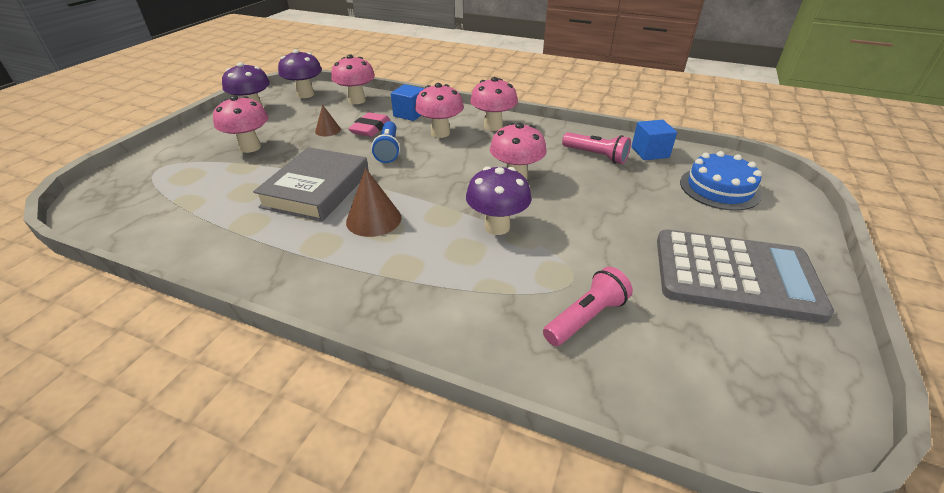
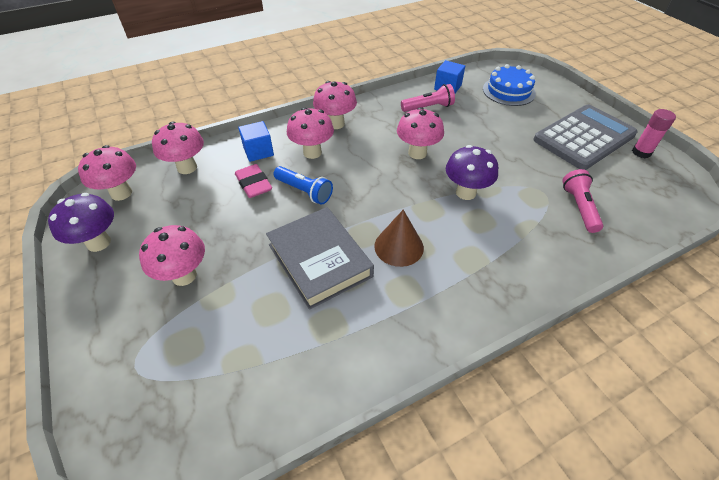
camera: 50 degrees left, 10 degrees up
purple mushroom [278,49,322,98] -> pink mushroom [78,145,136,201]
brown cone [315,105,341,136] -> none
none -> pink glue stick [632,109,676,158]

